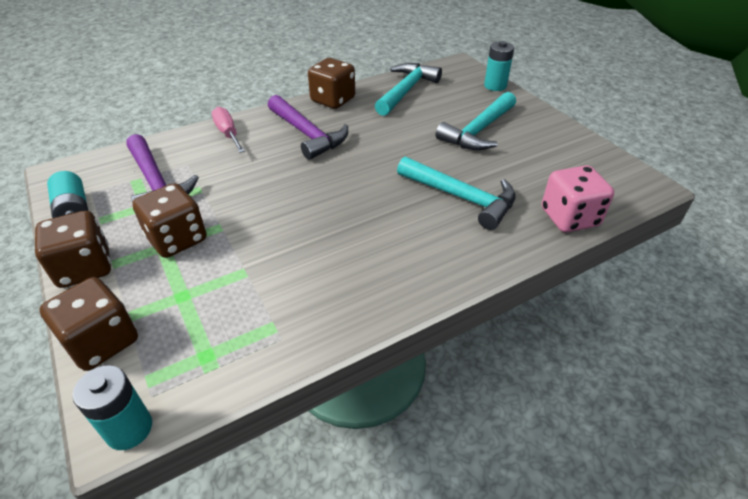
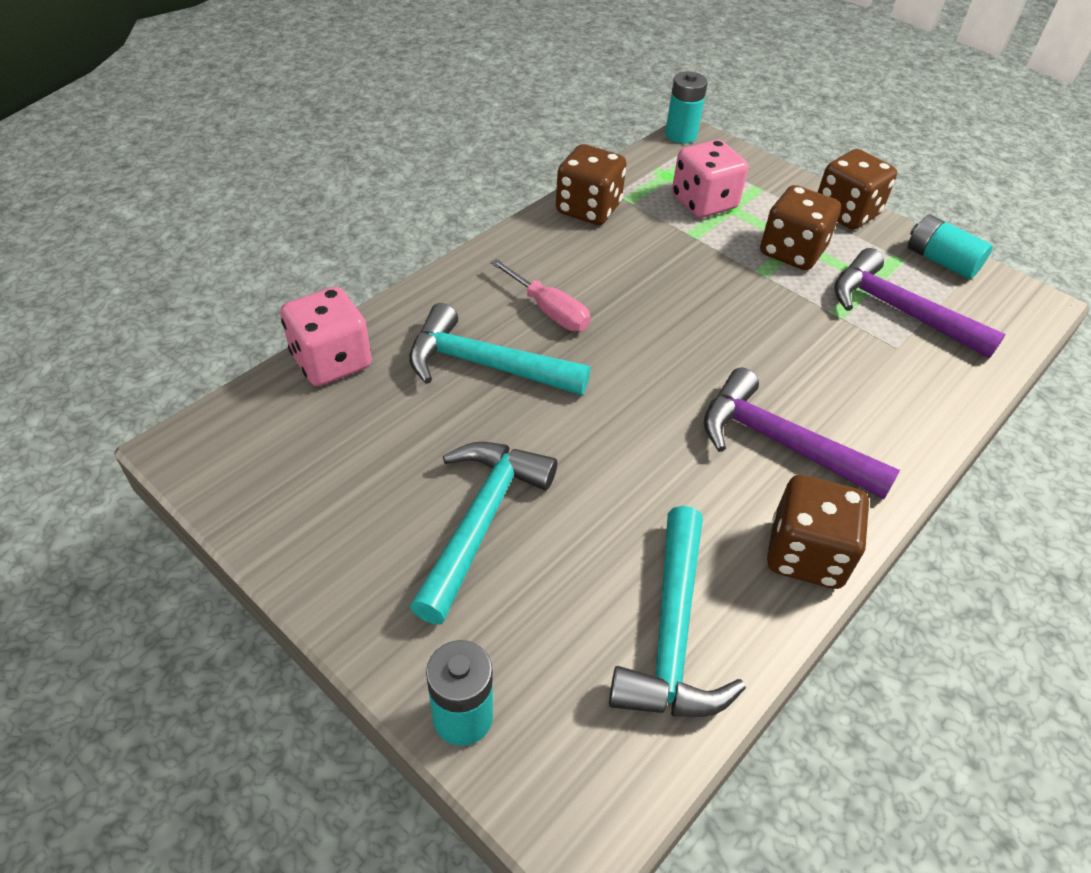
camera: 160 degrees right, 5 degrees up
brown dice [39,277,138,371] -> brown dice moved to [556,144,627,225]
pink screwdriver [212,107,245,153] -> pink screwdriver moved to [490,259,591,331]
none -> pink dice [672,140,748,218]

